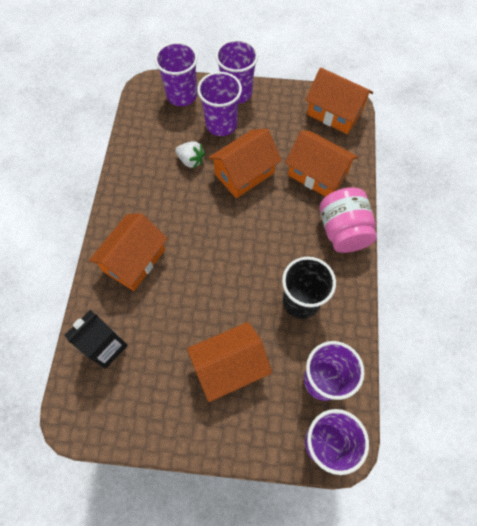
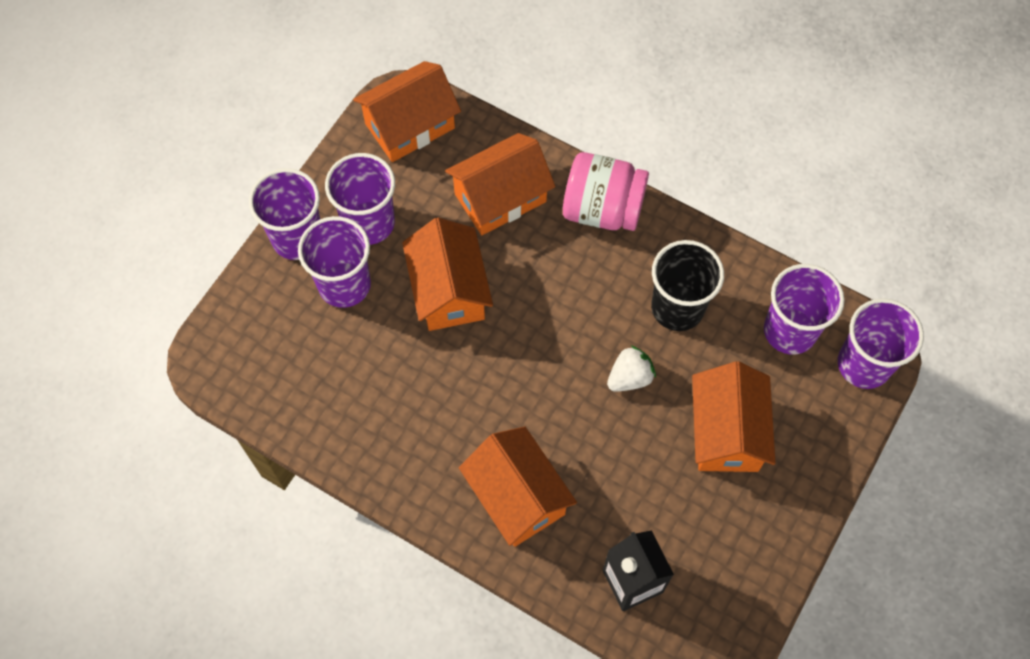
camera: 65 degrees left, 0 degrees up
purple cup [155,42,198,106] -> purple cup moved to [325,153,395,245]
white strawberry [175,141,205,169] -> white strawberry moved to [607,345,656,392]

